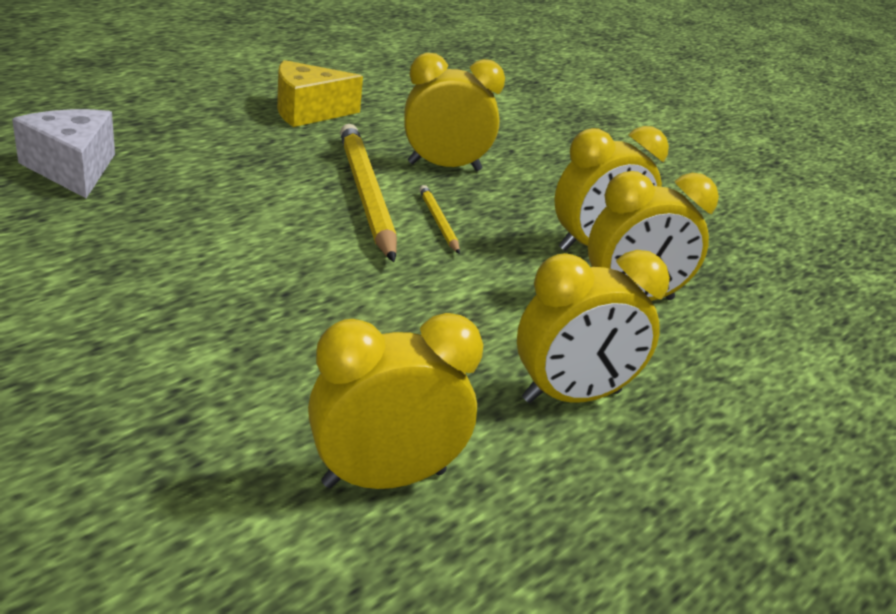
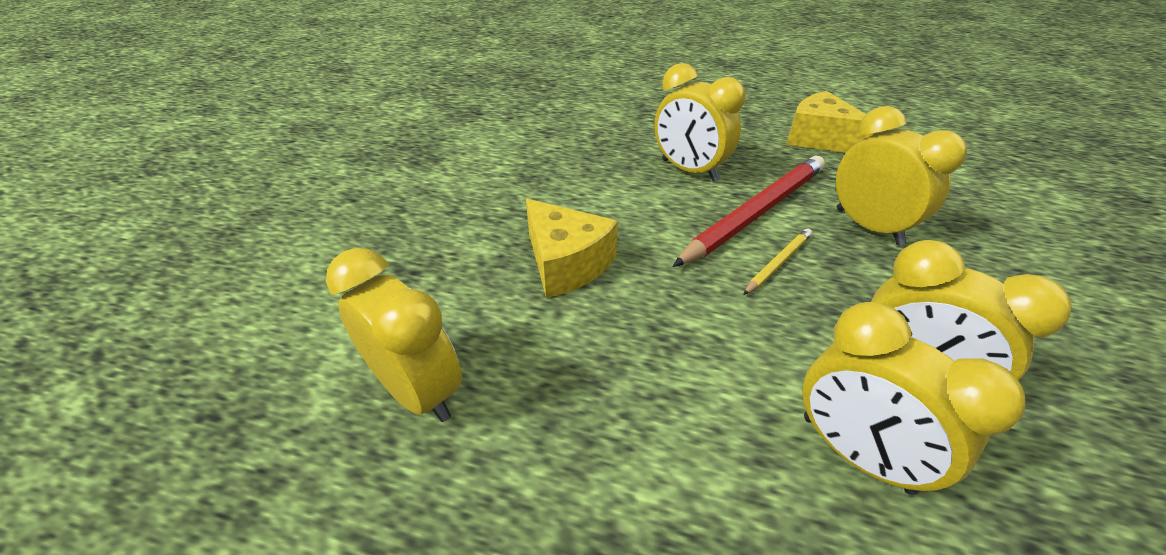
camera: 65 degrees right, 10 degrees up
white cheese [12,109,115,198] -> none
yellow pencil [340,124,397,262] -> red pencil [672,156,825,267]
yellow clock [517,250,670,403] -> yellow clock moved to [654,63,746,182]
none -> yellow cheese [526,199,618,298]

